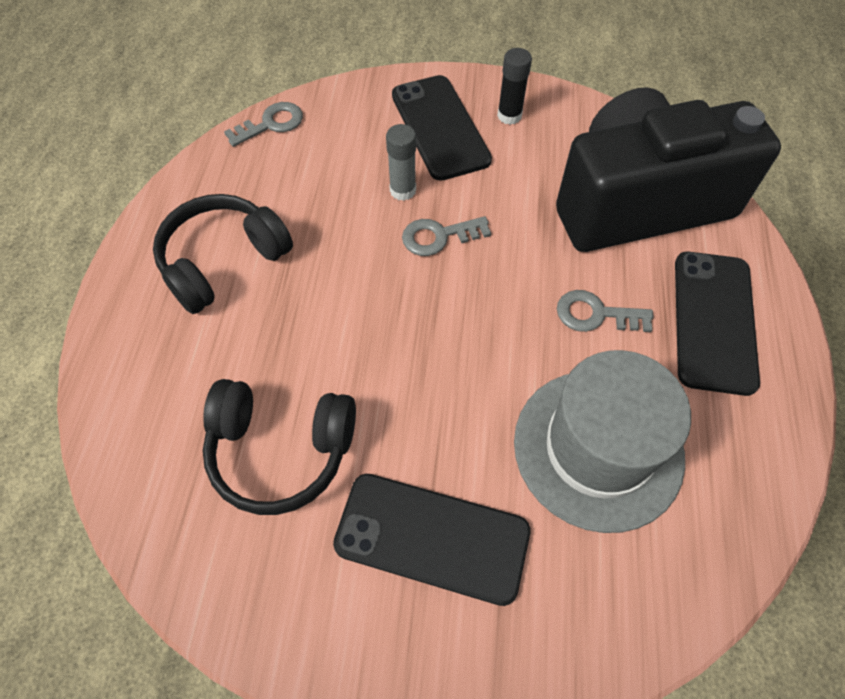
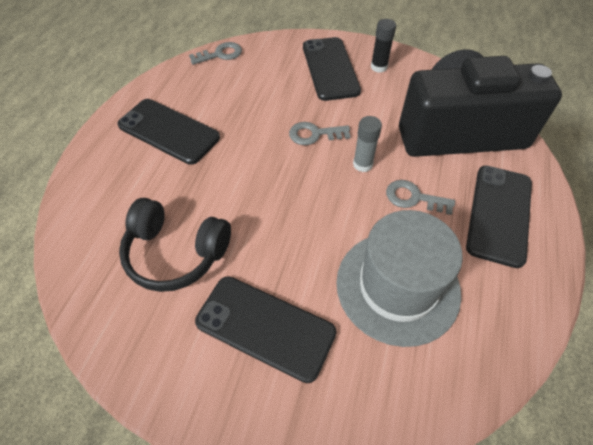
camera: 10 degrees right, 5 degrees down
black headphones [153,194,293,314] -> black phone [117,99,220,165]
grey glue stick [386,124,416,201] -> grey glue stick moved to [353,116,382,172]

